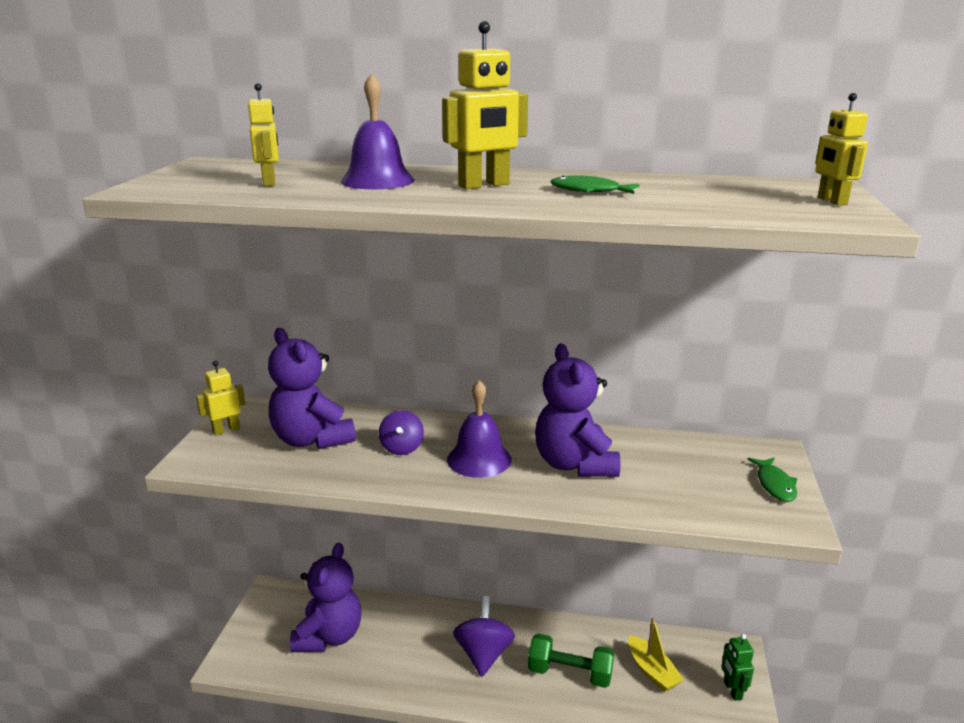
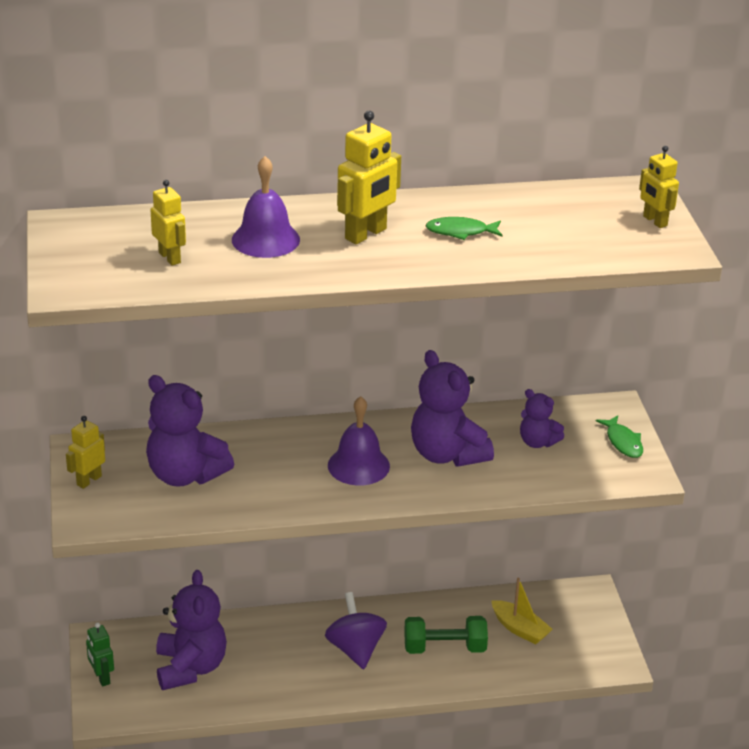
camera: 20 degrees left, 10 degrees up
purple spinning top [379,410,424,455] -> none
green robot [721,634,754,701] -> green robot moved to [86,623,114,687]
none -> purple teddy bear [520,389,564,448]

